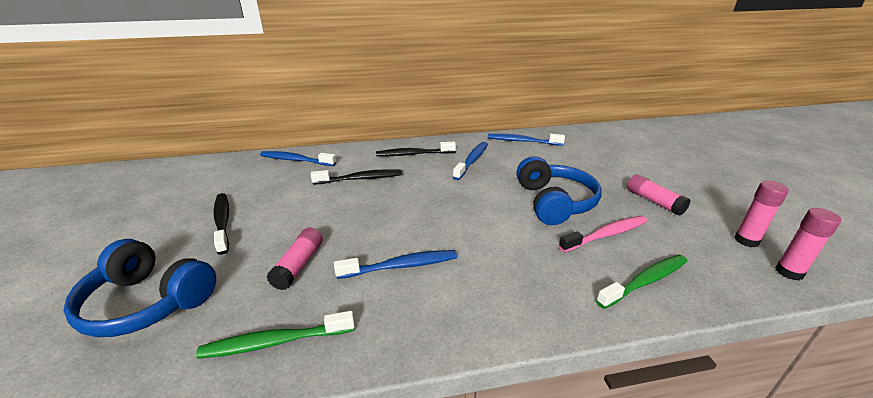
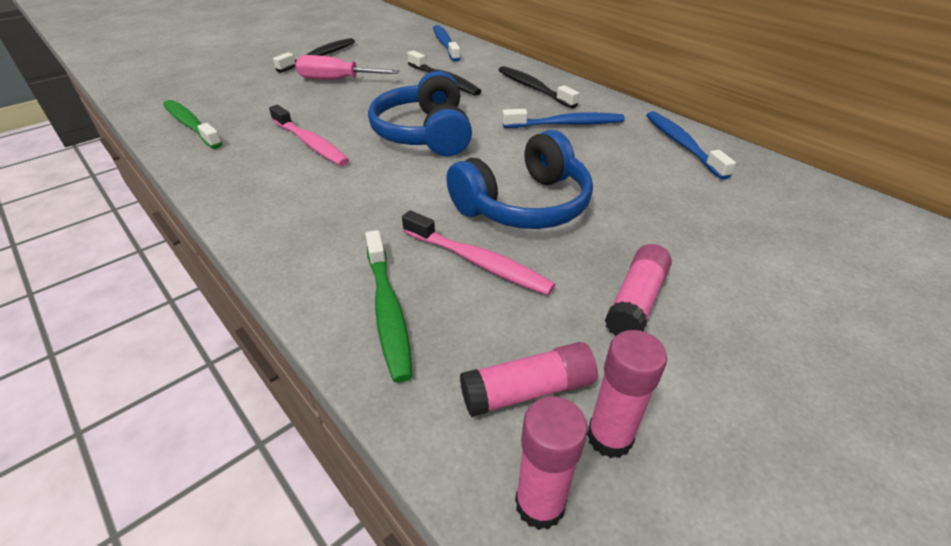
camera: 60 degrees right, 10 degrees up
blue headphones [63,239,216,337] -> blue headphones moved to [368,71,472,156]
pink glue stick [267,228,323,290] -> pink glue stick moved to [460,342,598,417]
blue toothbrush [334,250,457,279] -> pink toothbrush [269,105,349,166]
green toothbrush [596,255,688,309] -> green toothbrush turned 45 degrees clockwise [365,230,413,383]
none -> pink screwdriver [295,55,399,80]

